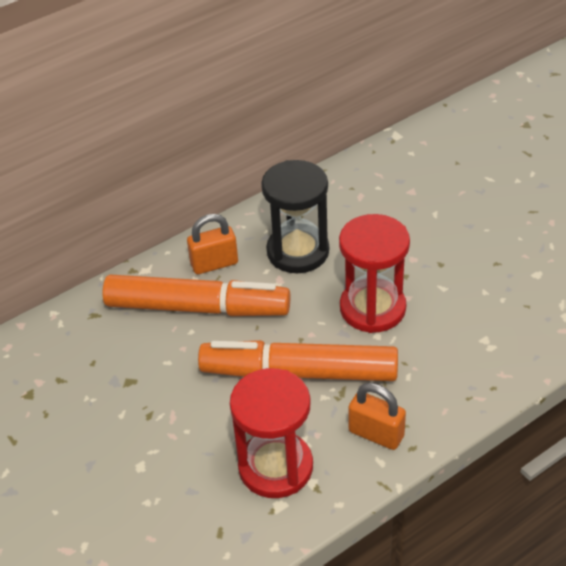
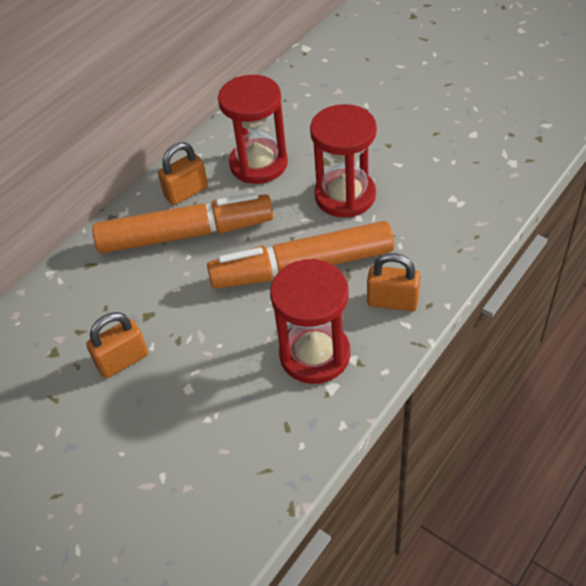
camera: 15 degrees left, 5 degrees up
black hourglass [261,160,329,273] -> red hourglass [218,75,288,184]
none -> orange padlock [86,312,148,378]

